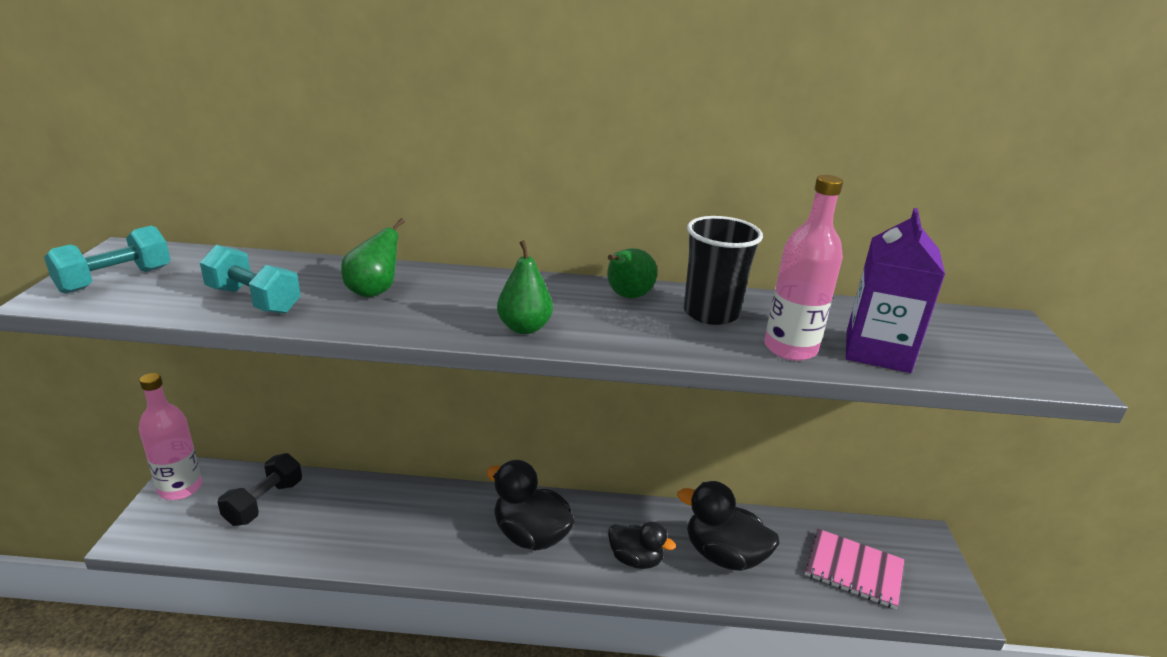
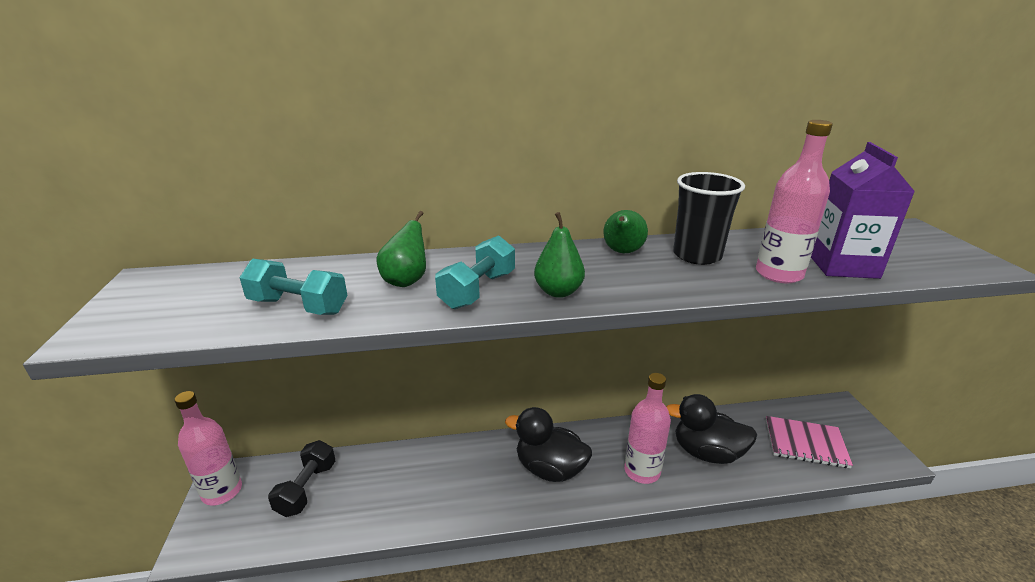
camera: 10 degrees left, 0 degrees up
turquoise dumbbell [44,226,171,294] -> turquoise dumbbell moved to [435,235,515,309]
black duck [608,522,676,569] -> pink bottle [624,373,671,484]

